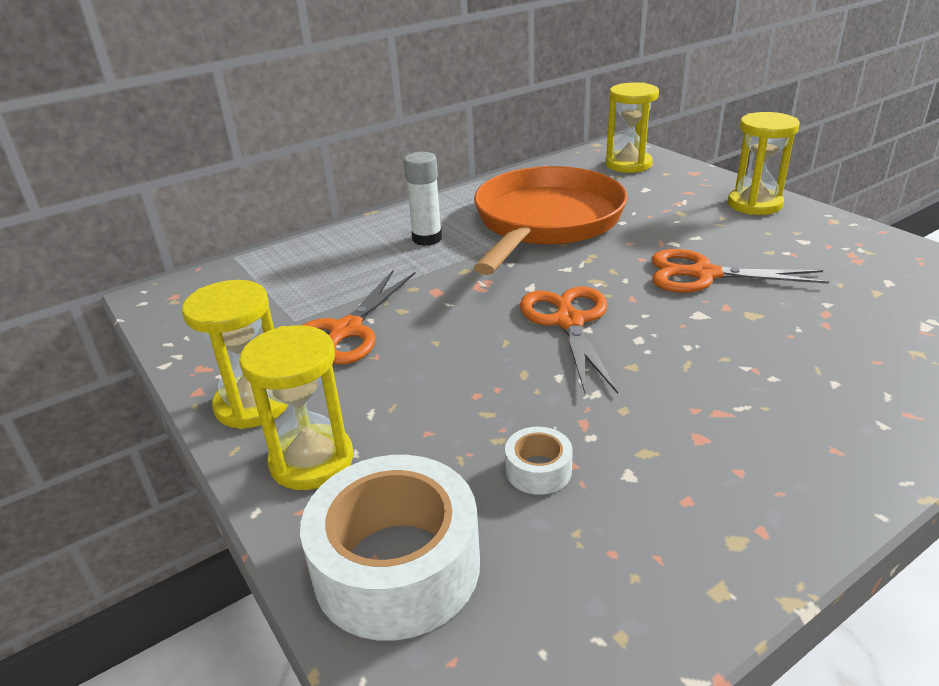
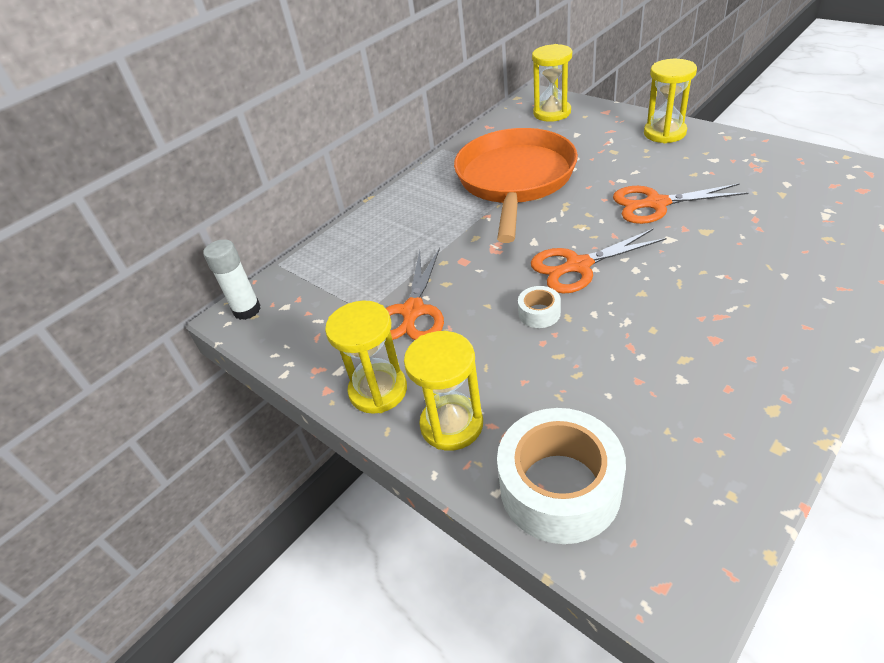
camera: 10 degrees left, 10 degrees up
white glue stick [404,152,442,246] -> white glue stick moved to [203,239,261,320]
white tape [505,427,573,495] -> white tape moved to [518,286,561,328]
orange scissors [520,286,618,394] -> orange scissors turned 90 degrees counterclockwise [531,229,667,294]

